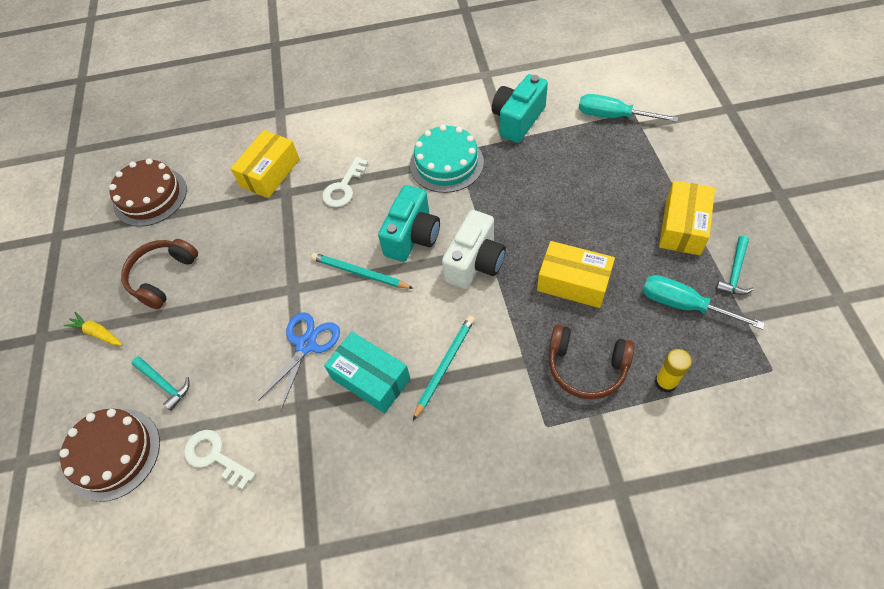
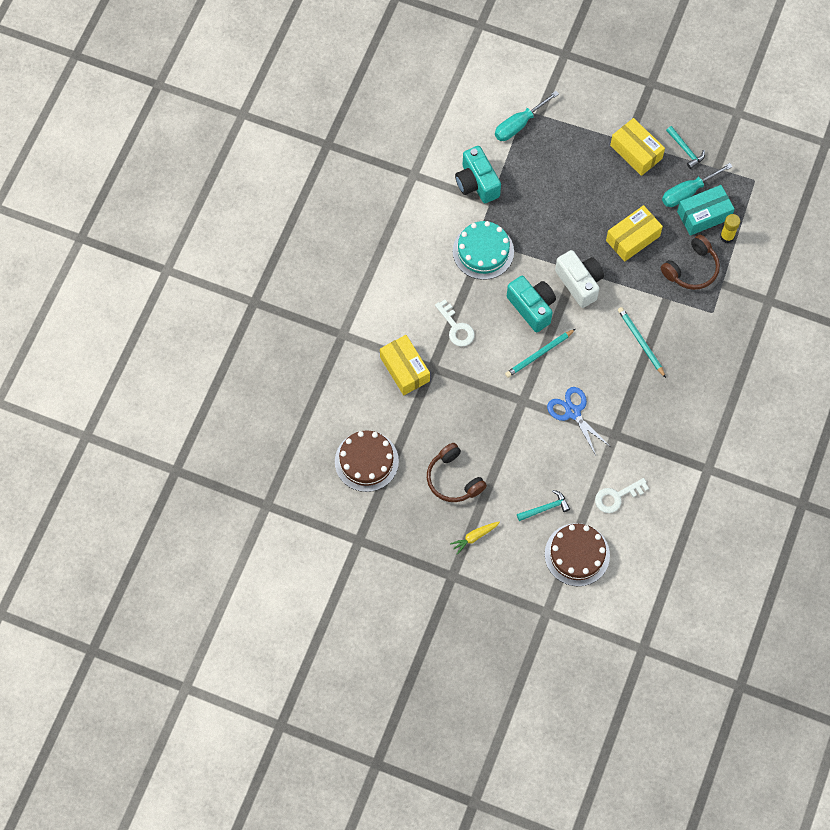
camera: 65 degrees left, 10 degrees up
turquoise box [324,332,411,413] -> turquoise box moved to [677,185,735,236]

